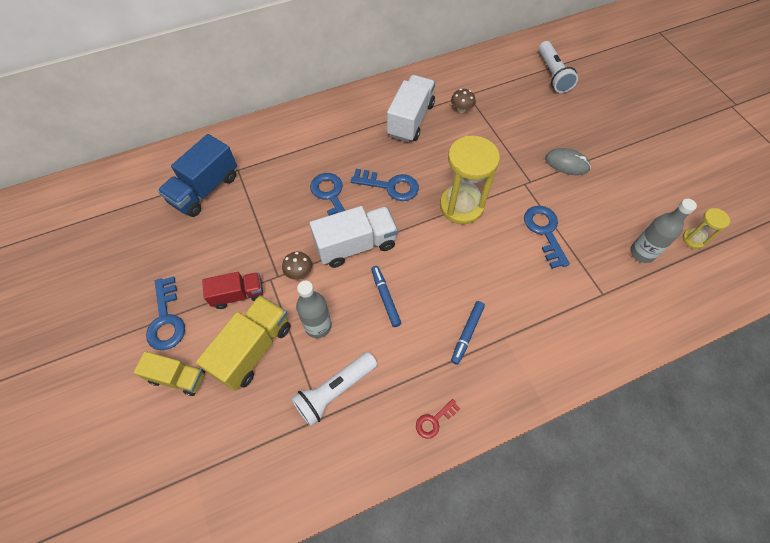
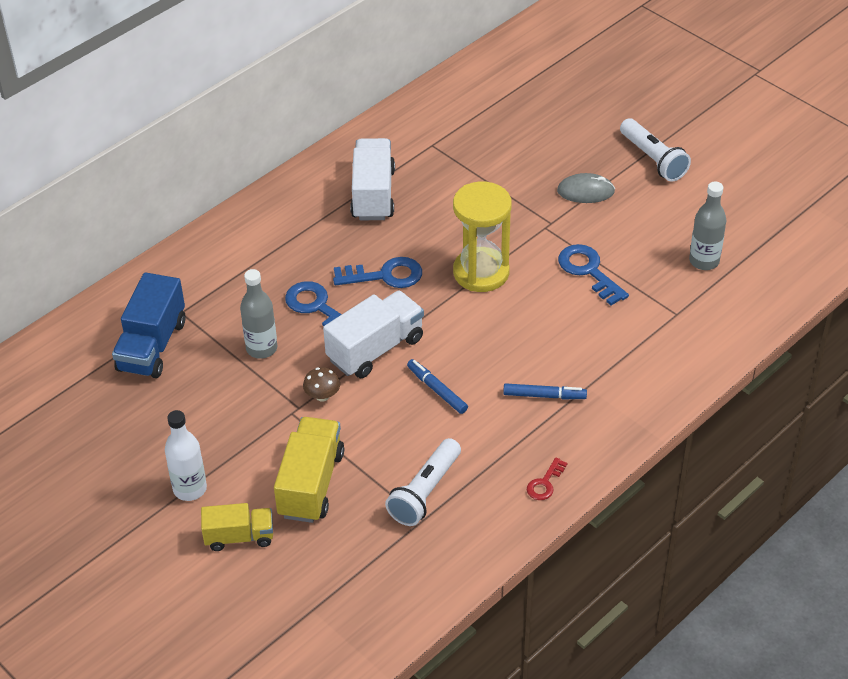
camera: 20 degrees left, 15 degrees down
blue key [146,276,185,350] -> white bottle [165,410,207,501]
red truck [202,272,263,309] -> none
grey bottle [296,281,332,338] -> grey bottle moved to [240,269,277,359]
brown mushroom [451,89,476,113] -> none
blue marker [451,301,485,365] -> blue marker turned 90 degrees counterclockwise [503,383,587,399]
white flashlight [538,41,578,93] -> white flashlight moved to [620,118,691,182]
yellow hourglass [683,208,730,249] -> none

